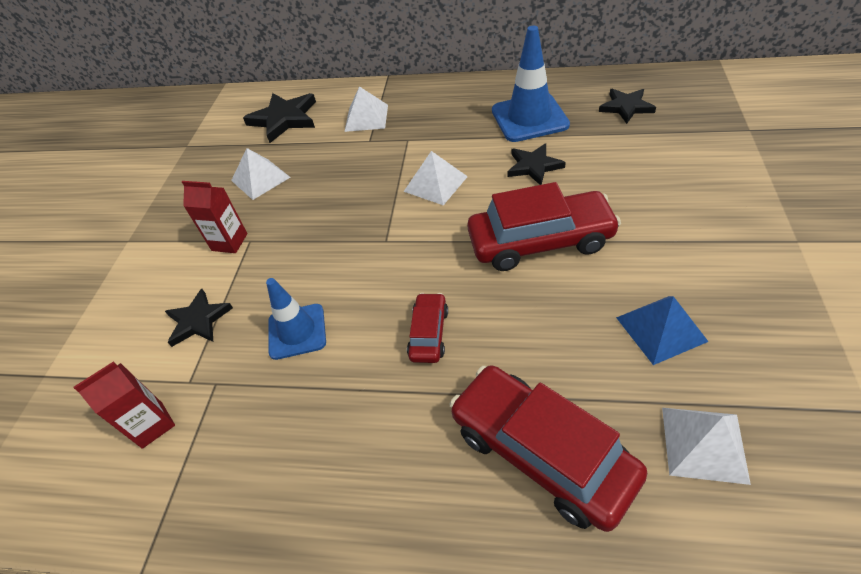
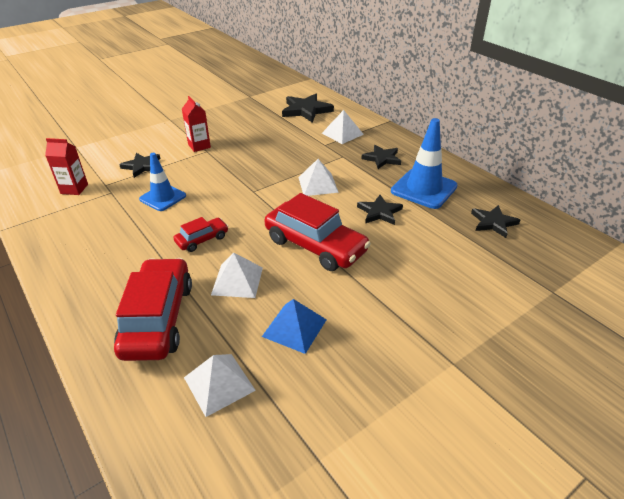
camera: 40 degrees right, 10 degrees down
white pyramid [231,148,290,200] -> white pyramid moved to [211,253,263,298]
none -> black star [362,145,401,169]

